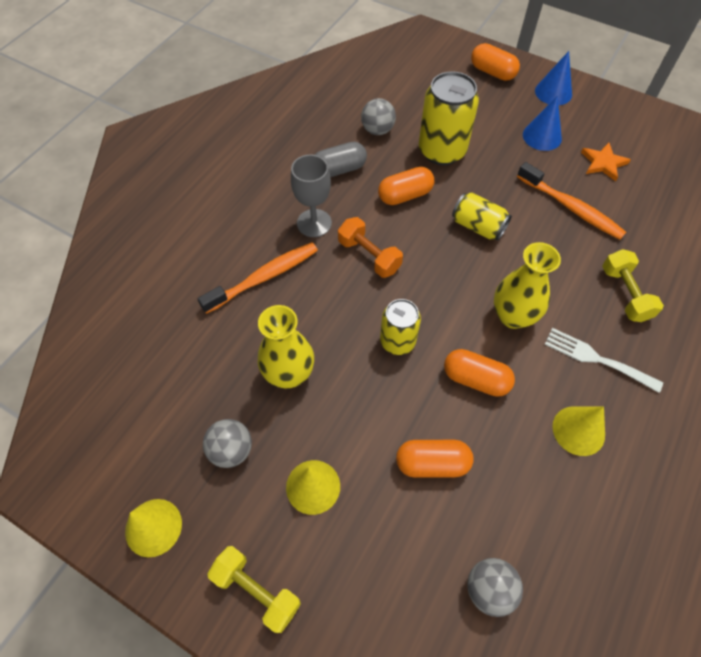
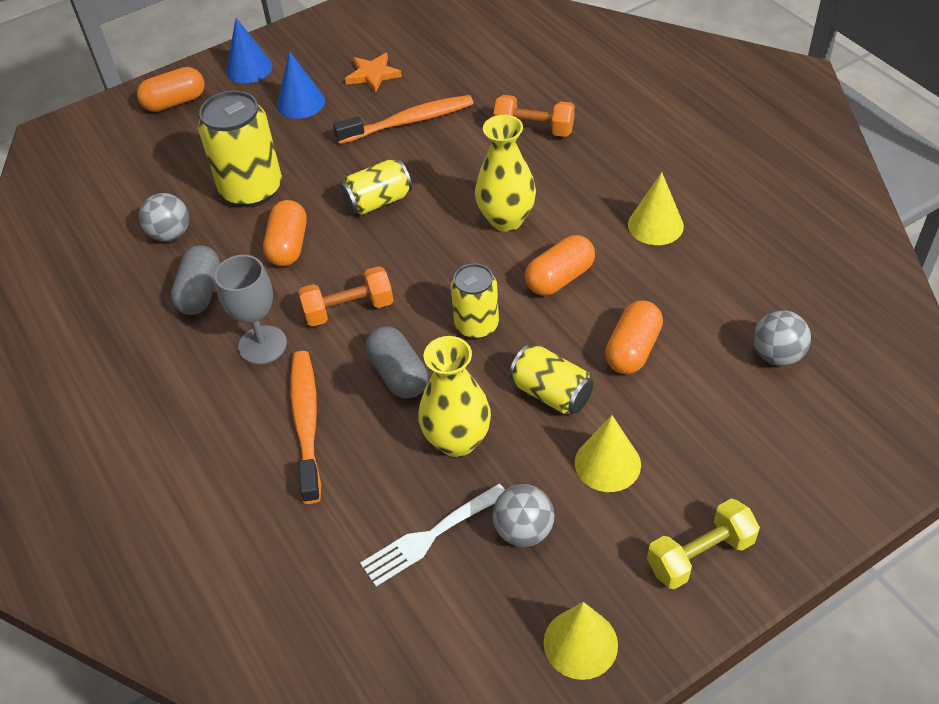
camera: 60 degrees left, 10 degrees down
white fork [544,328,663,393] -> white fork moved to [360,484,505,586]
yellow dumbbell [602,249,664,322] -> orange dumbbell [493,95,575,137]
none -> grey capsule [366,326,428,398]
none -> yellow can [509,345,594,414]

